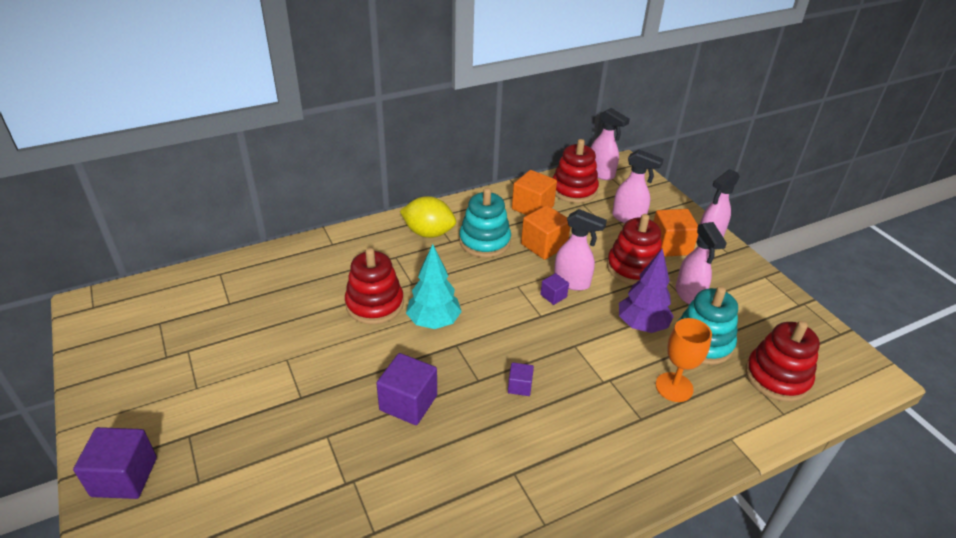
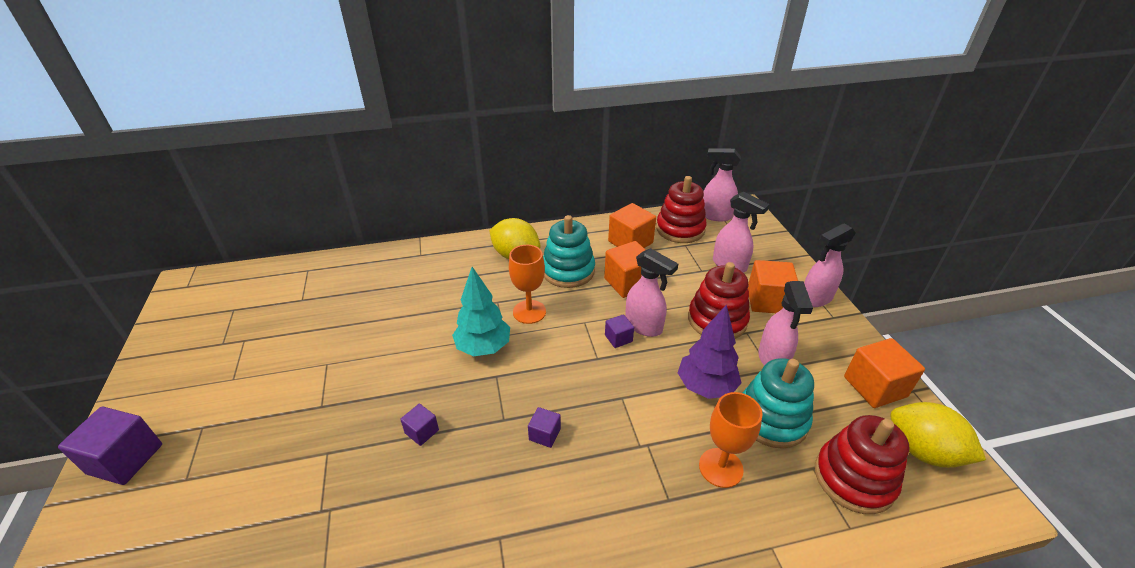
camera: 15 degrees right, 0 degrees up
red stacking toy [345,248,404,324] -> none
purple cube [376,353,437,425] -> purple cube [400,404,439,446], size x0.53
pink spray bottle [591,108,630,180] -> pink spray bottle turned 135 degrees clockwise [703,148,741,222]
none -> orange goblet [509,245,546,324]
none -> orange cube [844,338,925,408]
none -> yellow lemon [890,402,986,468]

